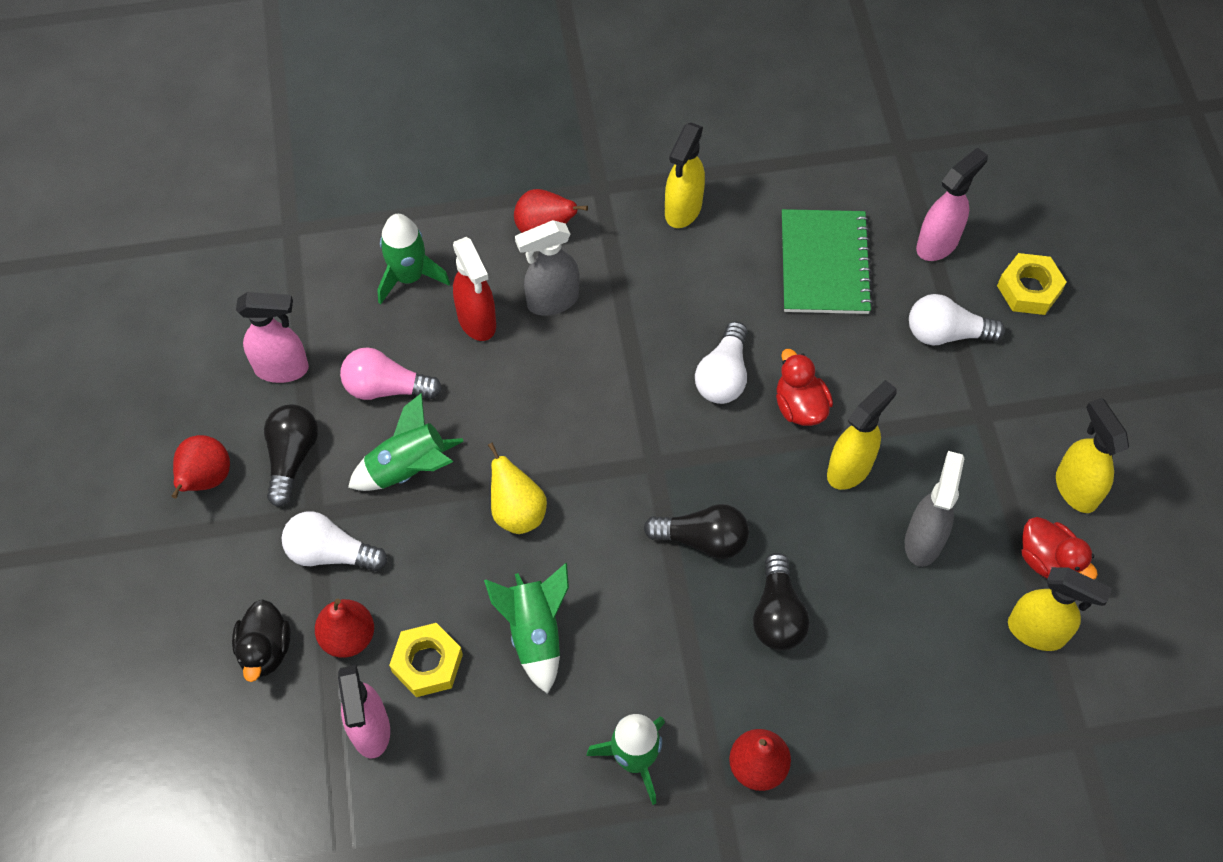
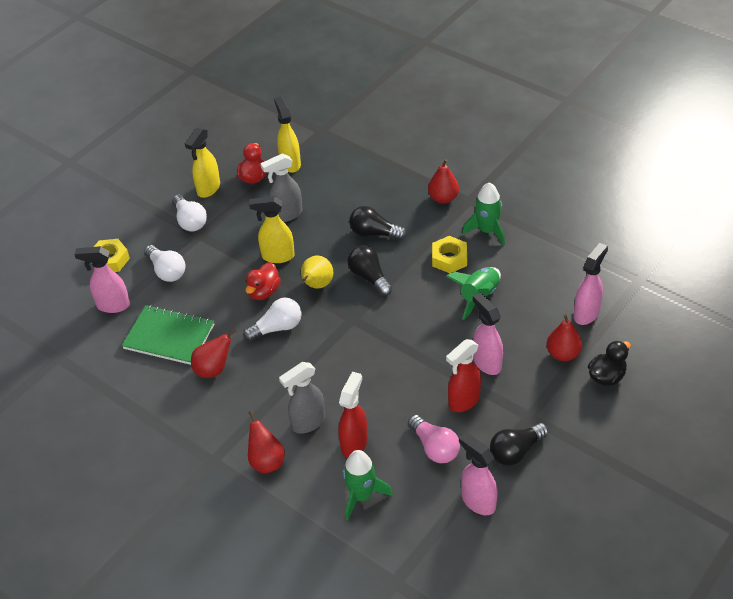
camera: 130 degrees left, 15 degrees down
red pear [172,435,230,498] -> red pear moved to [191,329,236,378]
white light bulb [282,511,387,571] -> white light bulb moved to [172,195,207,232]
green rocket [348,393,464,491] -> red spray bottle [446,339,481,412]
yellow nut [389,623,463,697] -> yellow nut moved to [432,236,467,273]
yellow pear [488,442,547,534] -> yellow pear moved to [301,256,333,289]
grey spray bottle [515,220,580,315] -> grey spray bottle turned 120 degrees clockwise [279,362,325,434]
yellow spray bottle [665,123,705,228] -> none
black light bulb [753,552,810,651] -> black light bulb turned 120 degrees counterclockwise [349,206,407,240]
green notebook [782,209,873,314] -> green notebook turned 60 degrees clockwise [122,305,214,365]
none -> pink spray bottle [473,293,503,375]

